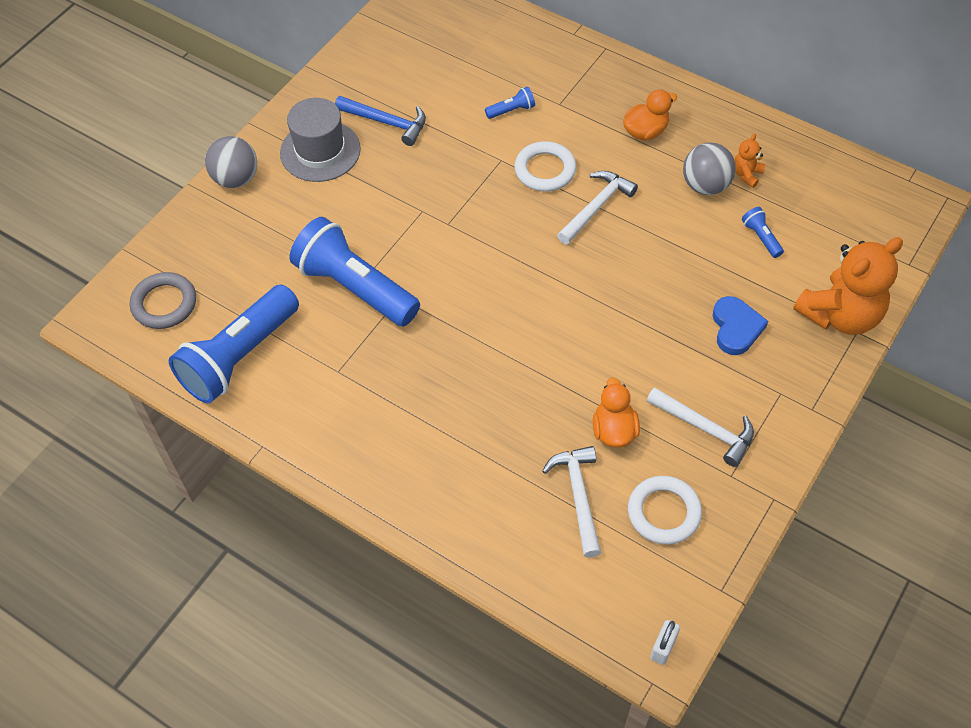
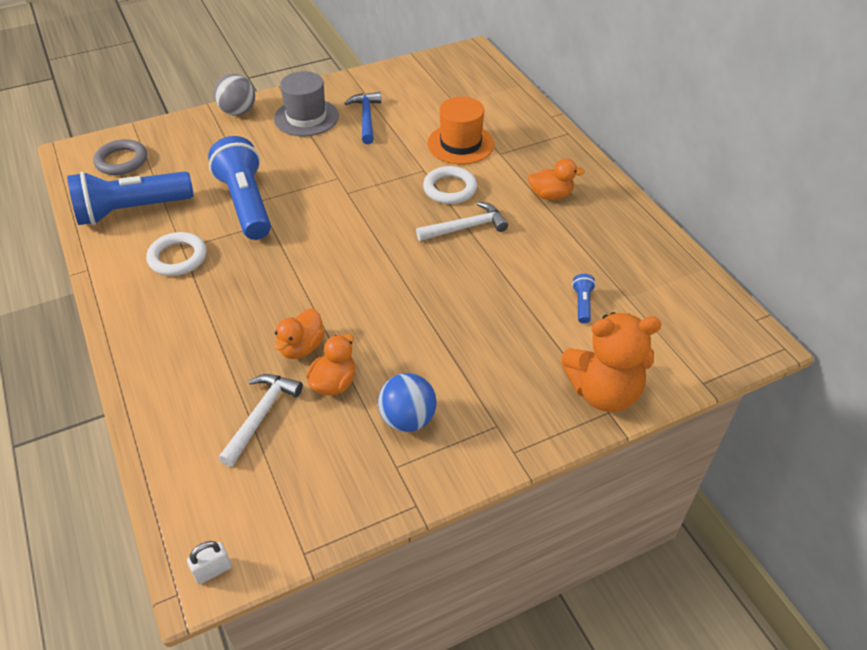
camera: 30 degrees right, 10 degrees down
blue hammer [335,96,426,146] -> blue hammer turned 150 degrees counterclockwise [345,92,381,144]
blue flashlight [485,87,535,119] -> orange hat [427,97,494,164]
white ring [628,476,702,545] -> white ring moved to [146,232,207,276]
white hammer [647,387,754,467] -> blue ball [378,373,437,432]
grey ball [683,143,736,195] -> none
blue heart [713,296,768,355] -> none
orange teddy bear [734,134,765,188] -> none
none -> orange duck [274,309,325,359]

